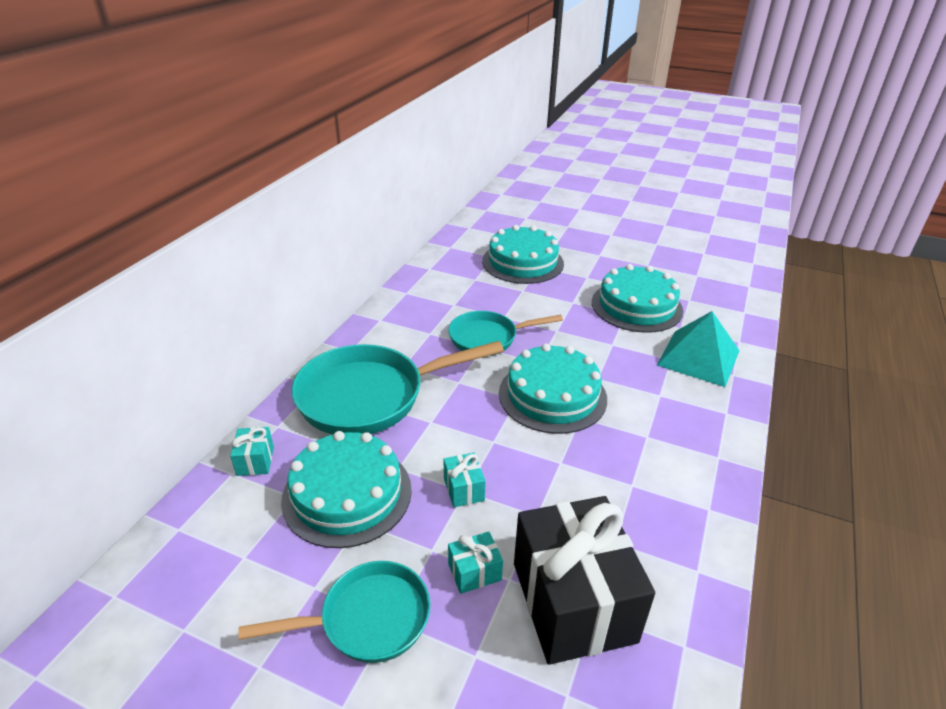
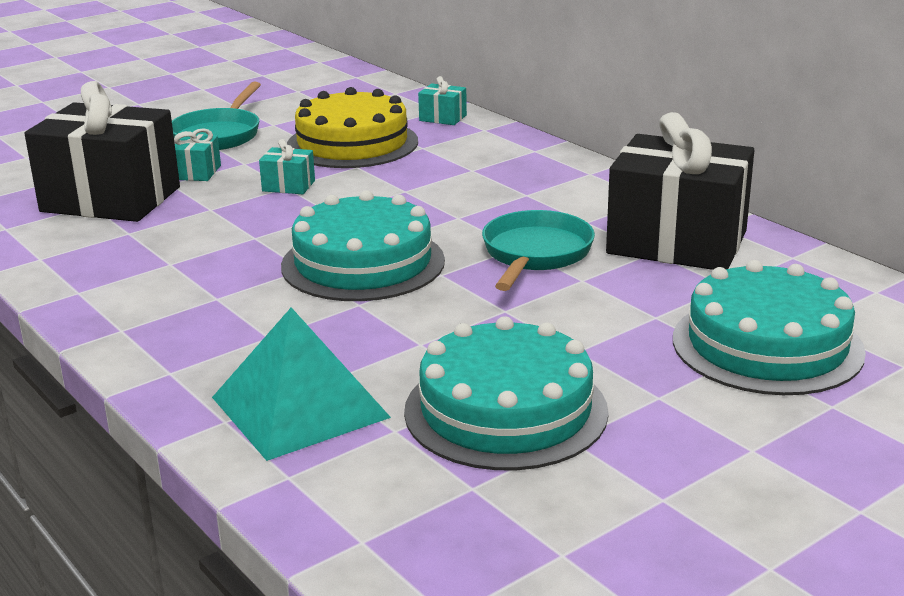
camera: 120 degrees right, 10 degrees down
turquoise cake [281,431,412,548] -> yellow cake [287,87,418,168]
turquoise pan [291,341,504,434] -> none
none -> black gift [606,112,754,270]

